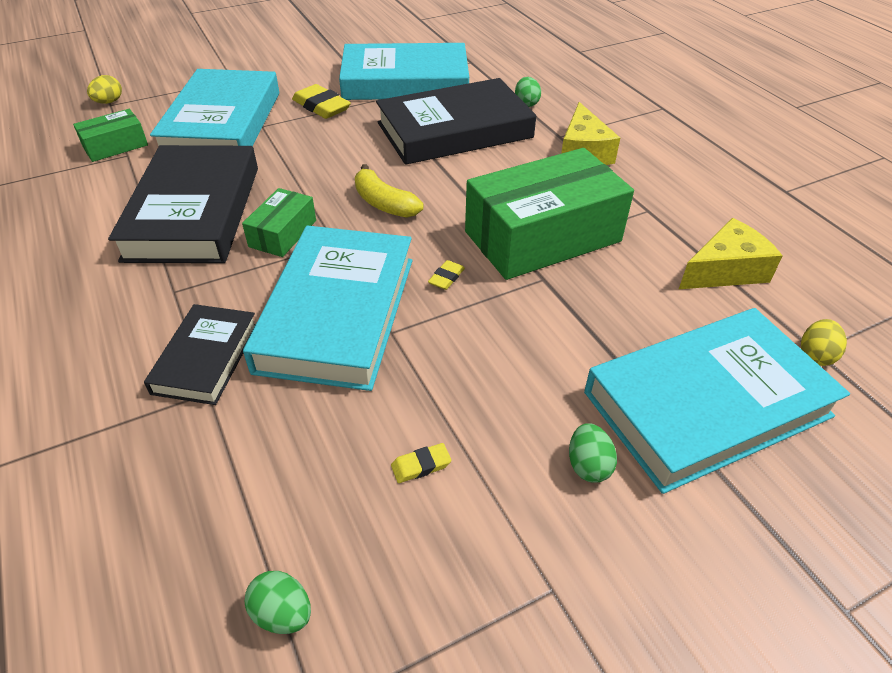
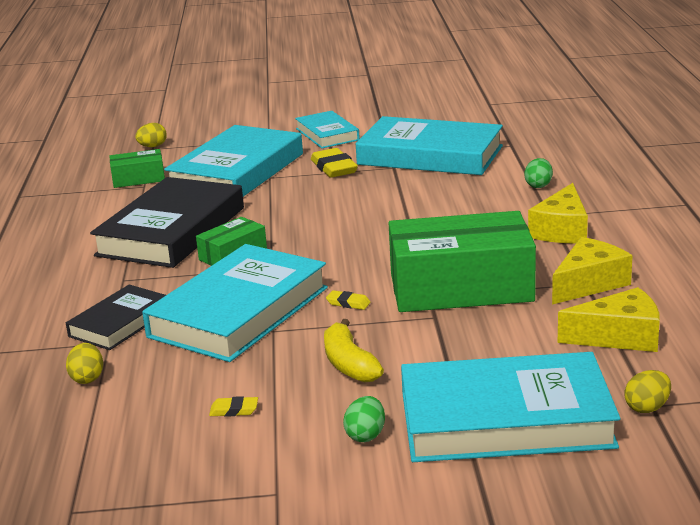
camera: 25 degrees right, 20 degrees down
green egg [245,571,311,634] -> none
yellow banana [355,164,423,218] -> yellow banana moved to [324,319,384,382]
black book [376,78,536,165] -> none
yellow eraser [428,260,465,290] -> yellow eraser turned 60 degrees clockwise [326,290,370,310]
none -> yellow egg [66,343,103,384]
none -> turquoise book [295,111,360,148]
none -> yellow cheese [552,237,633,304]

